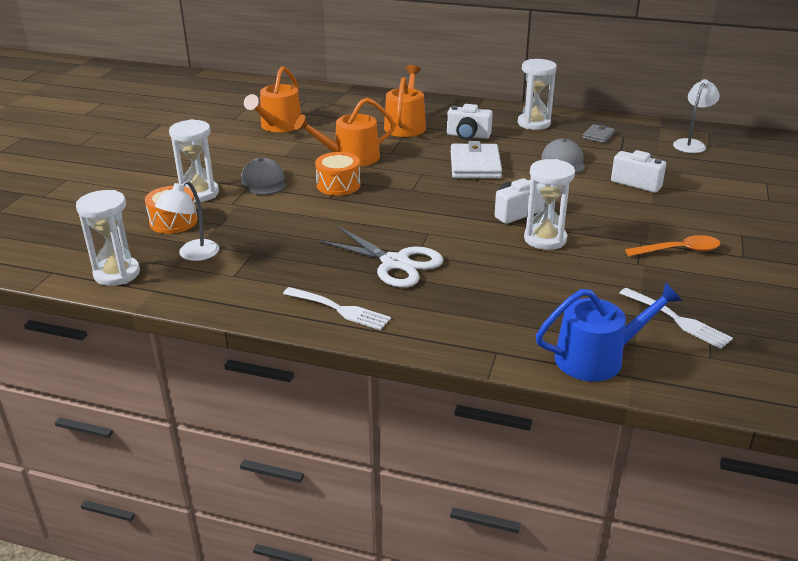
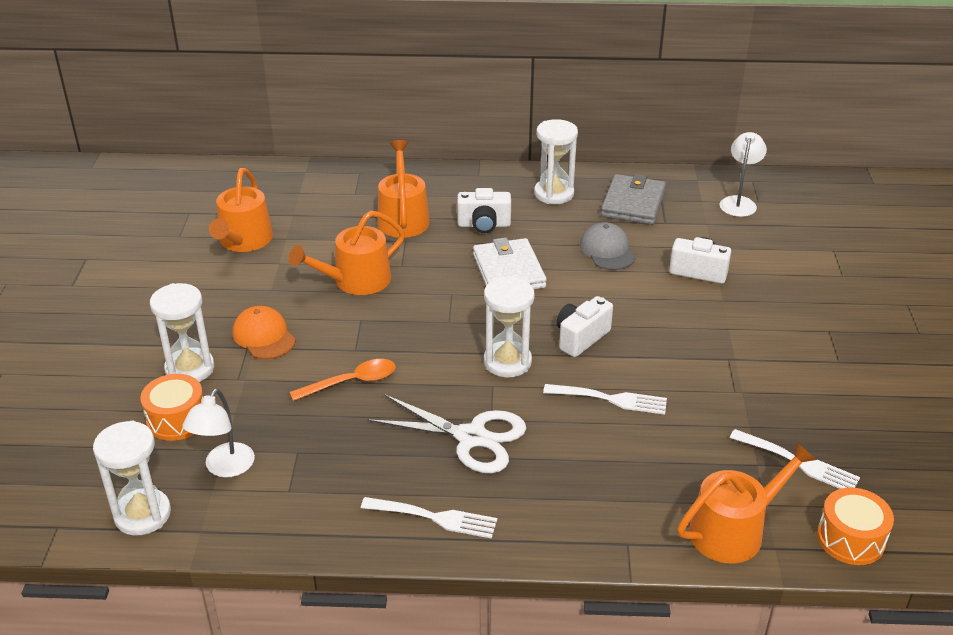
camera: 15 degrees left, 5 degrees up
grey cap [241,158,287,195] -> orange cap [233,306,296,359]
orange drum [315,152,361,196] -> orange drum moved to [817,488,894,565]
white hourglass [524,159,575,250] -> white hourglass moved to [484,276,535,377]
blue watering can [536,282,682,382] -> orange watering can [678,442,816,563]
grey wallet [582,124,615,143] -> grey wallet [601,174,666,225], size x1.93
orange spoon [625,235,720,256] -> orange spoon moved to [290,359,396,401]
none -> white fork [543,384,667,415]

